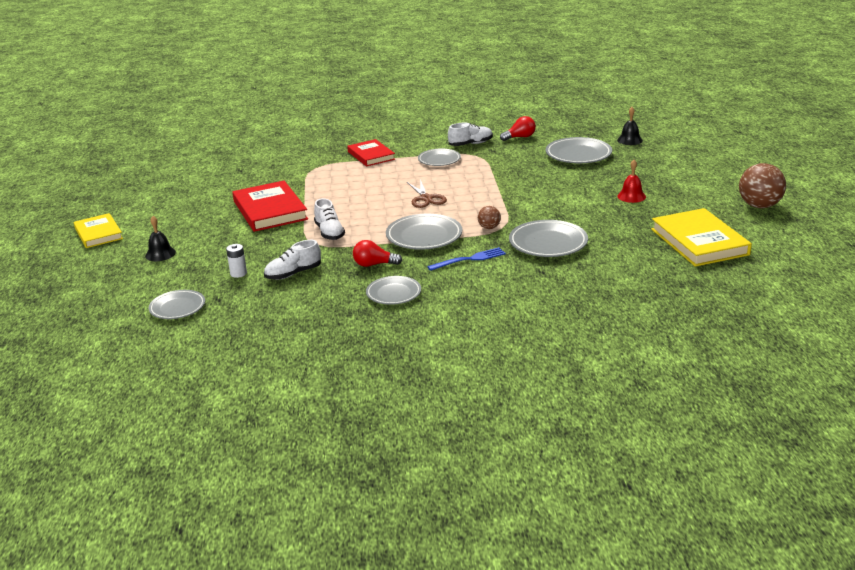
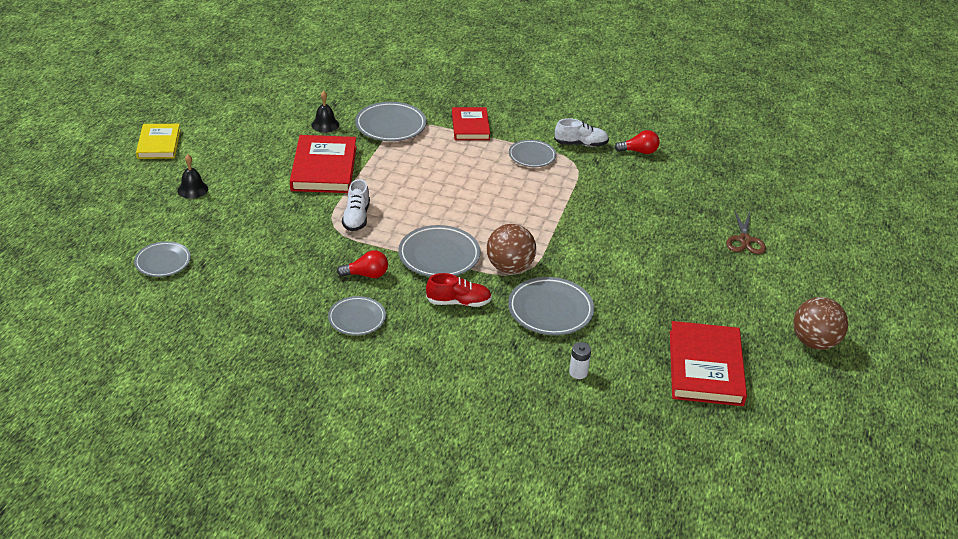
camera: 20 degrees right, 10 degrees up
white battery [226,244,247,278] -> white battery moved to [569,342,591,379]
white shoe [264,240,321,280] -> none
red light bulb [353,240,402,267] -> red light bulb turned 150 degrees clockwise [337,250,388,278]
brown scissors [407,179,447,208] -> brown scissors moved to [726,209,766,254]
blue fork [427,247,506,271] -> red shoe [426,273,492,307]
brown ball [478,206,501,229] -> brown ball [487,224,536,274], size x1.95
grey plate [546,137,612,163] -> grey plate moved to [355,102,426,141]
black bell [617,107,643,145] -> black bell moved to [311,91,339,132]
red bell [617,160,646,203] -> none
yellow book [651,208,752,267] -> red book [670,321,747,406]

